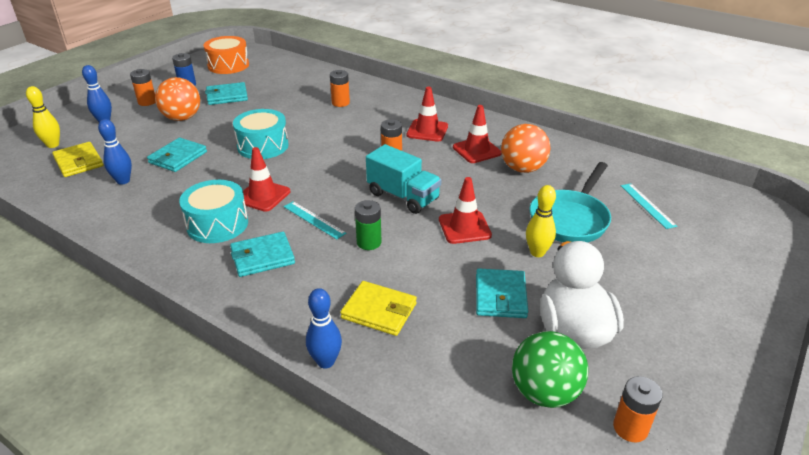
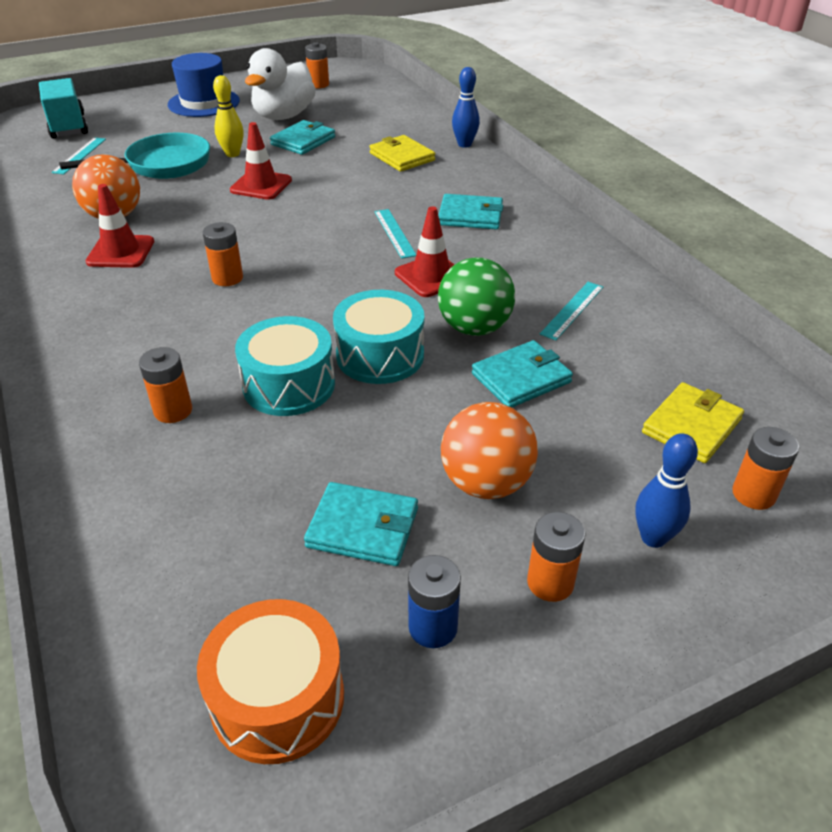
camera: 150 degrees left, 5 degrees up
yellow bowling pin [26,86,60,148] -> orange battery [732,427,799,510]
yellow wallet [52,142,103,177] -> yellow wallet turned 45 degrees clockwise [642,382,744,463]
blue bowling pin [98,119,132,185] -> none
turquoise drum [179,180,248,243] -> turquoise drum moved to [235,316,335,416]
green battery [355,200,381,250] -> none
turquoise truck [366,144,441,214] -> turquoise truck moved to [39,78,88,139]
red traffic cone [407,87,448,142] -> none
green ball [512,331,588,408] -> green ball moved to [438,257,515,336]
none -> blue hat [168,53,240,117]
none -> turquoise ruler [540,282,603,341]

